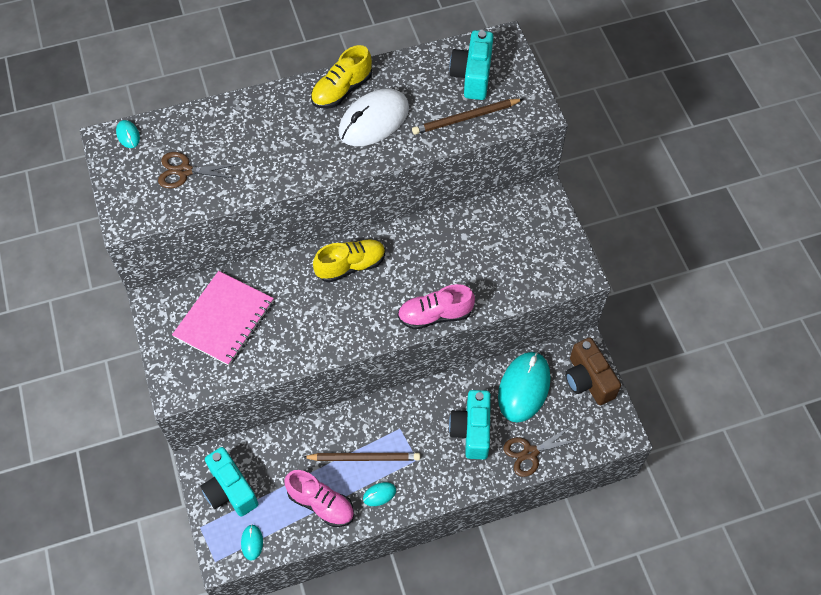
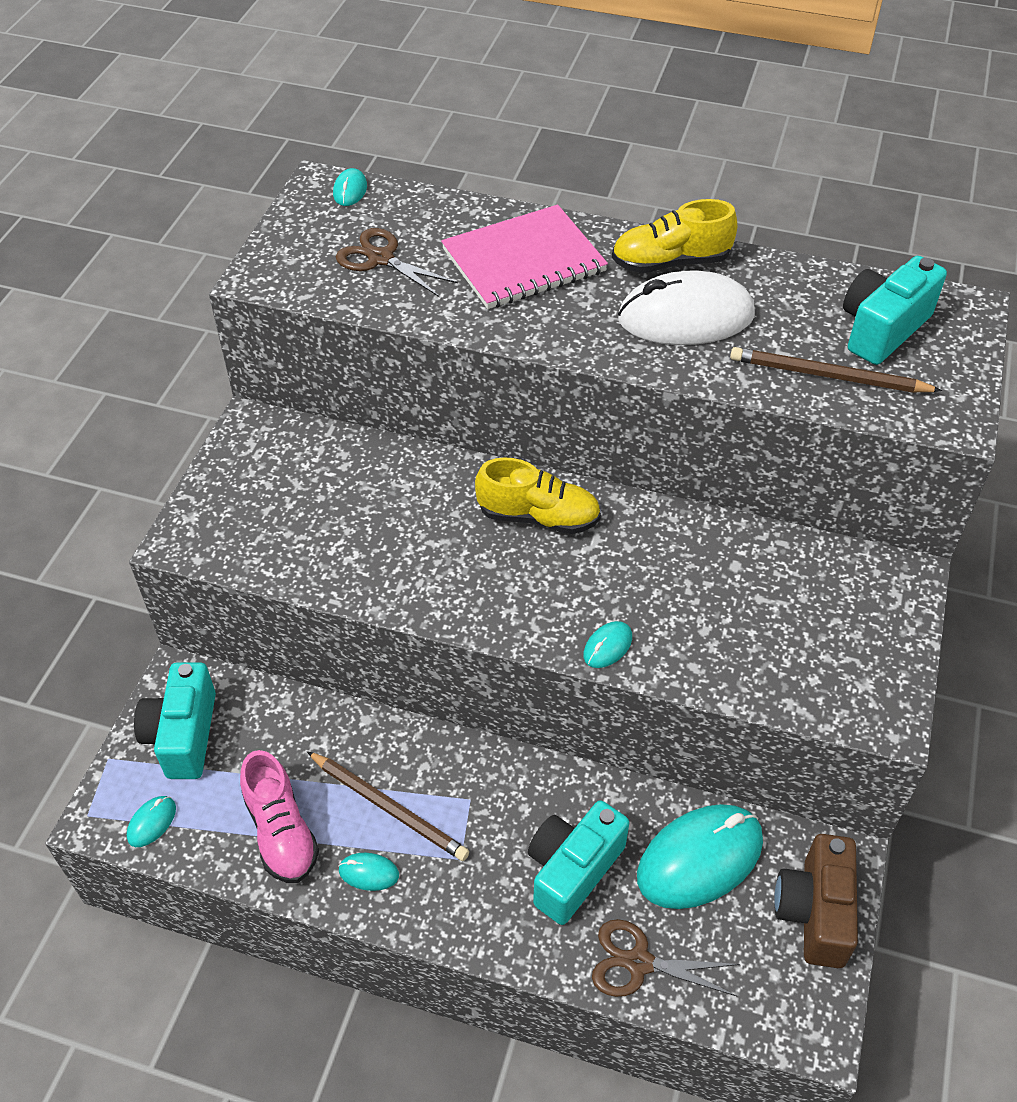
camera: 35 degrees right, 10 degrees down
pink notebook [172,271,274,366] -> pink notebook moved to [441,204,608,309]
pink shoe [398,284,475,330] -> turquoise mouse [583,621,632,668]

